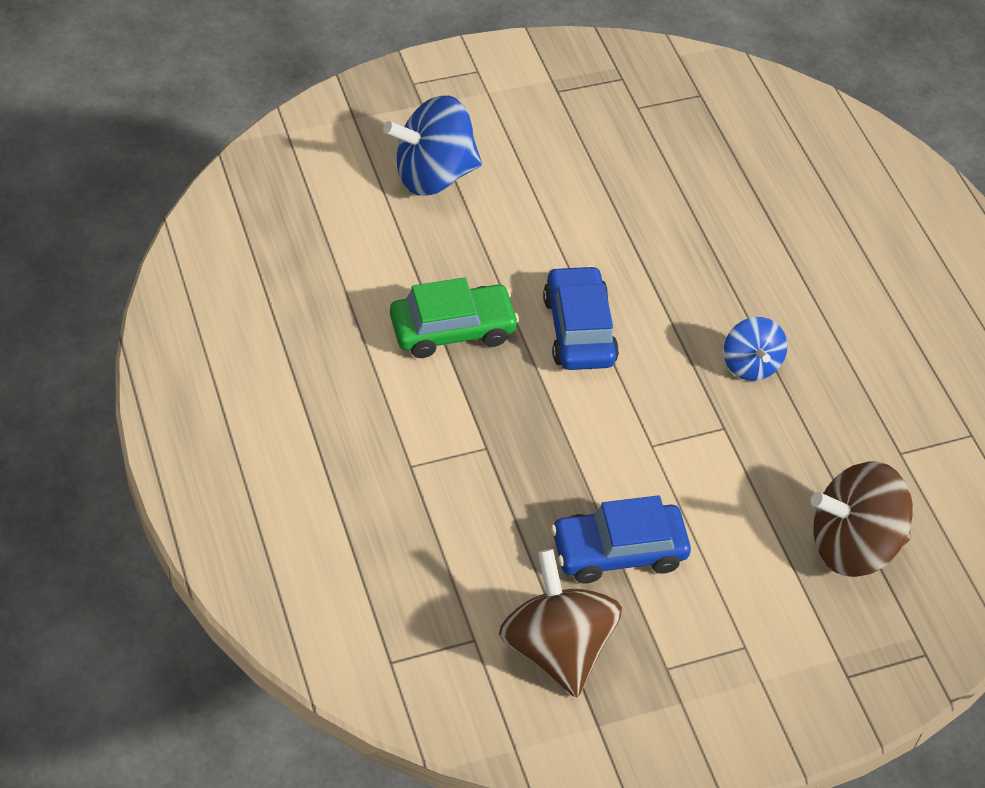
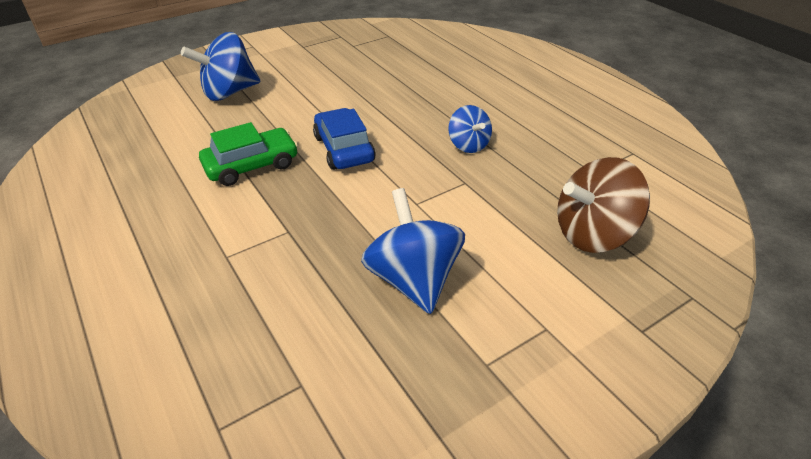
camera: 10 degrees left, 10 degrees down
brown spinning top [499,549,622,697] -> none
blue car [551,495,691,583] -> blue spinning top [361,188,465,314]

